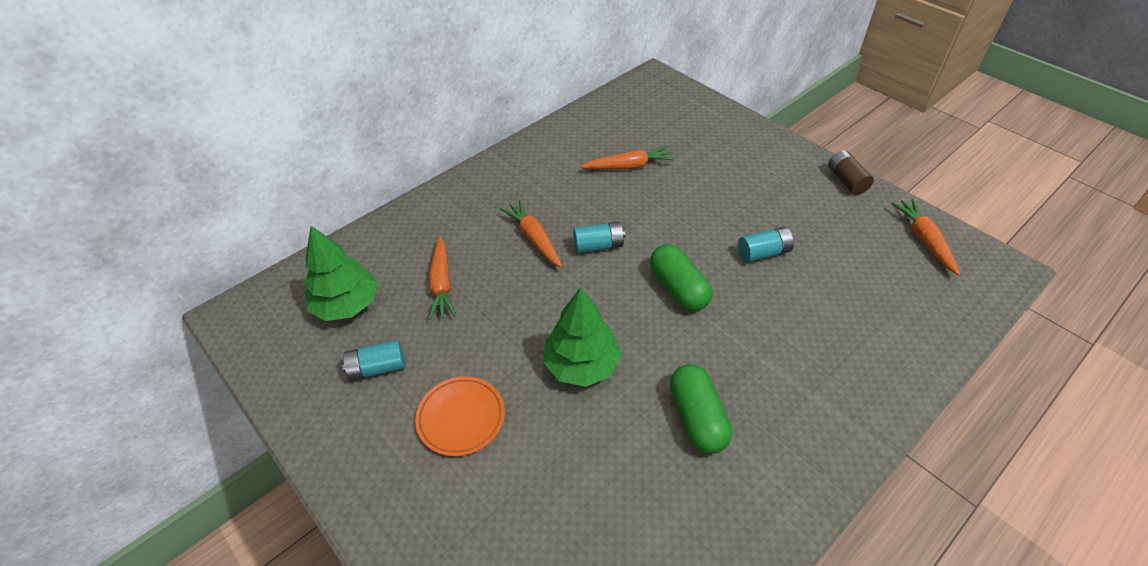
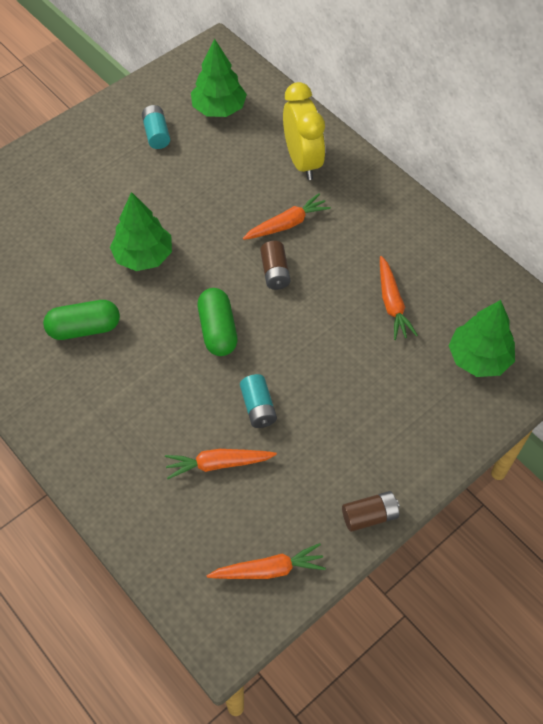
camera: 90 degrees right, 10 degrees up
orange plate [415,376,505,456] -> none
orange carrot [429,236,456,320] -> orange carrot moved to [165,449,277,479]
turquoise battery [573,222,625,253] -> brown battery [260,241,290,290]
green capsule [650,244,712,311] -> green capsule turned 75 degrees counterclockwise [198,288,238,356]
none -> yellow clock [283,82,325,180]
none -> green tree [448,300,515,377]

